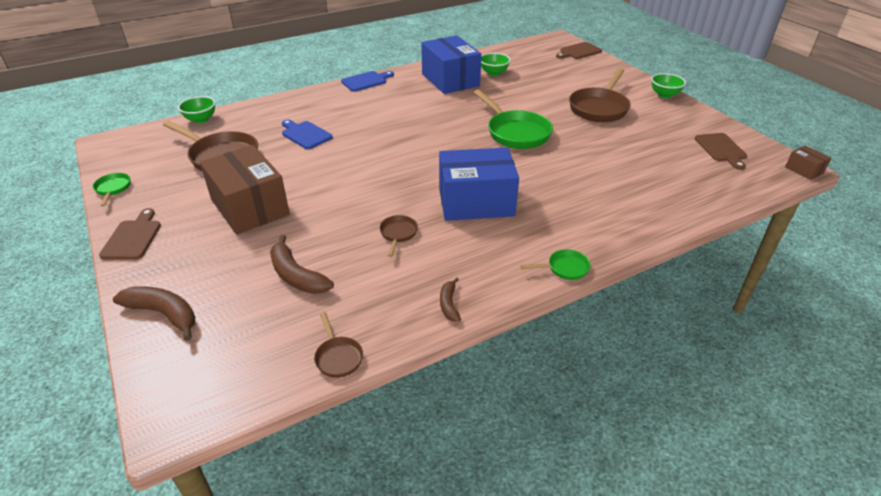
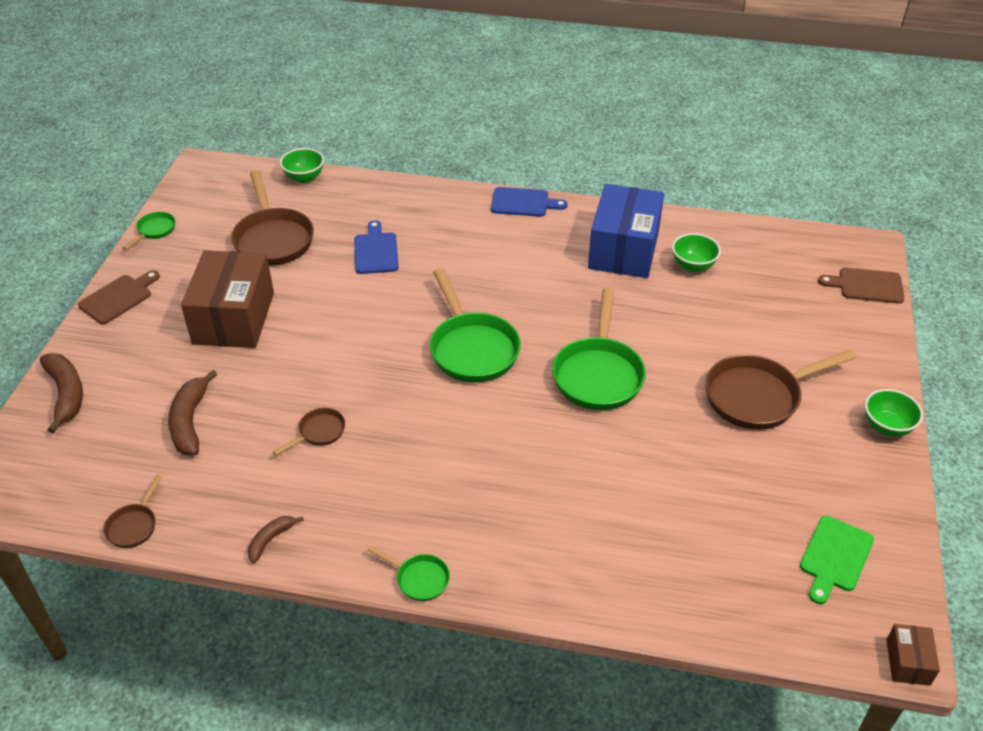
camera: 40 degrees right, 5 degrees up
blue box [439,147,519,221] -> none
brown cutting board [695,133,747,170] -> green cutting board [800,516,874,604]
none -> green pan [430,269,521,383]

